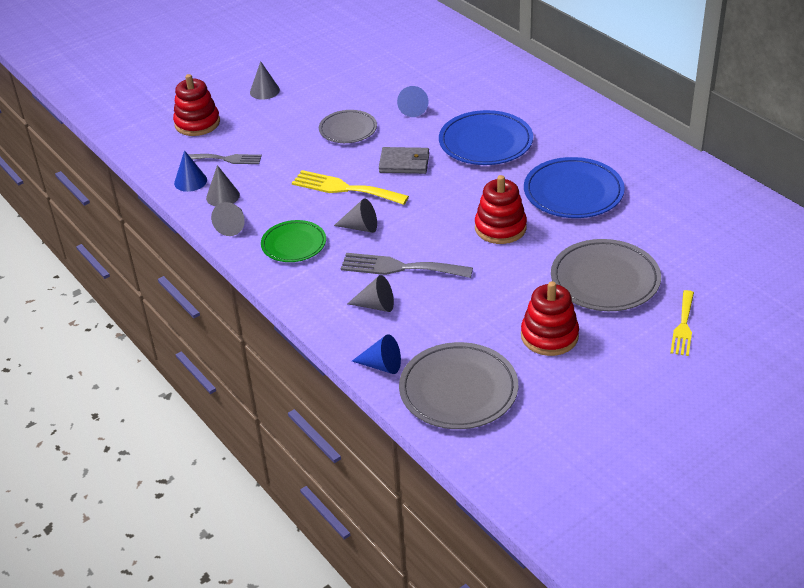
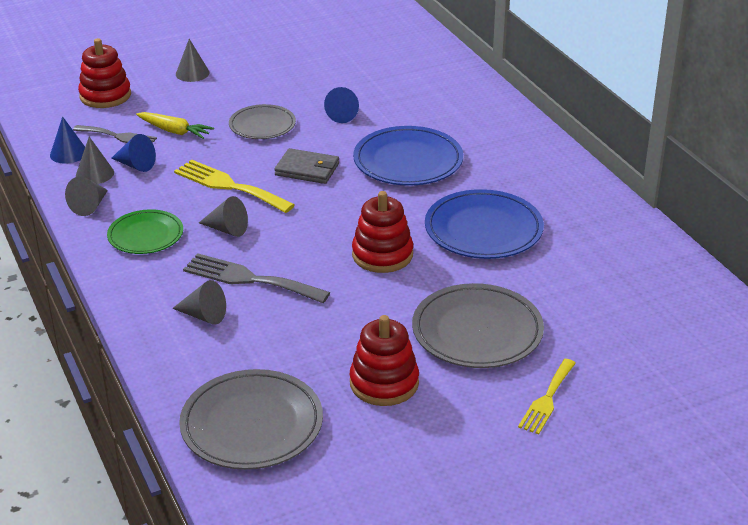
camera: 10 degrees right, 5 degrees down
blue cone [352,334,401,374] -> blue cone moved to [111,134,156,172]
none -> yellow carrot [136,112,214,139]

